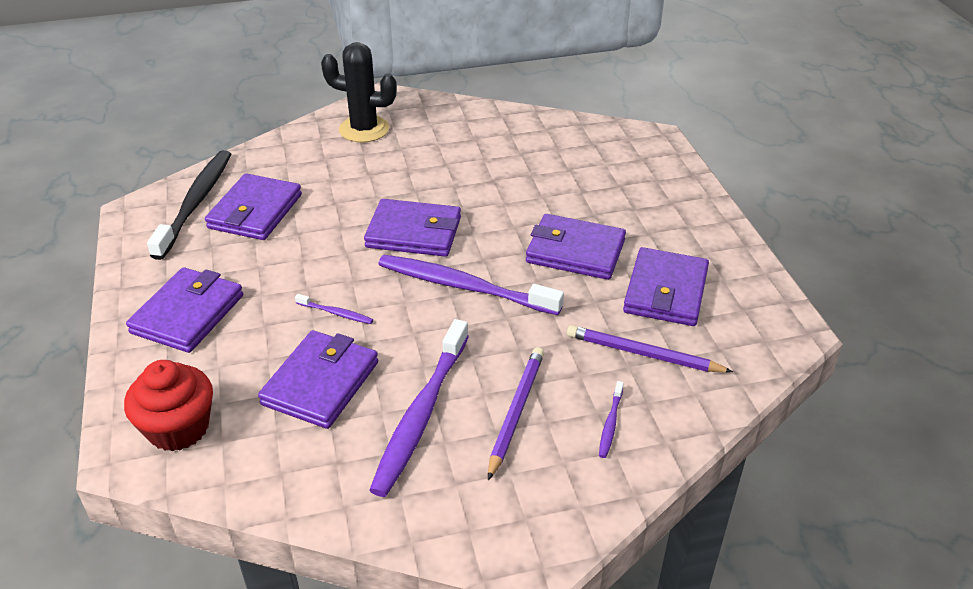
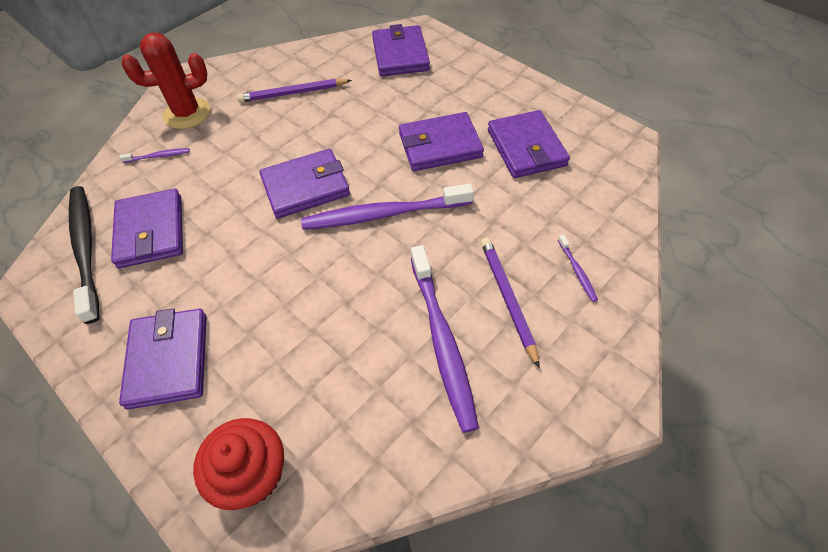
camera: 30 degrees left, 15 degrees up
purple wallet [258,330,378,429] -> purple wallet moved to [372,24,430,76]
purple toothbrush [295,294,373,324] -> purple toothbrush moved to [120,148,190,163]
black cactus [321,42,397,143] -> red cactus [122,33,210,129]
purple pencil [567,325,733,373] -> purple pencil moved to [237,79,352,103]

